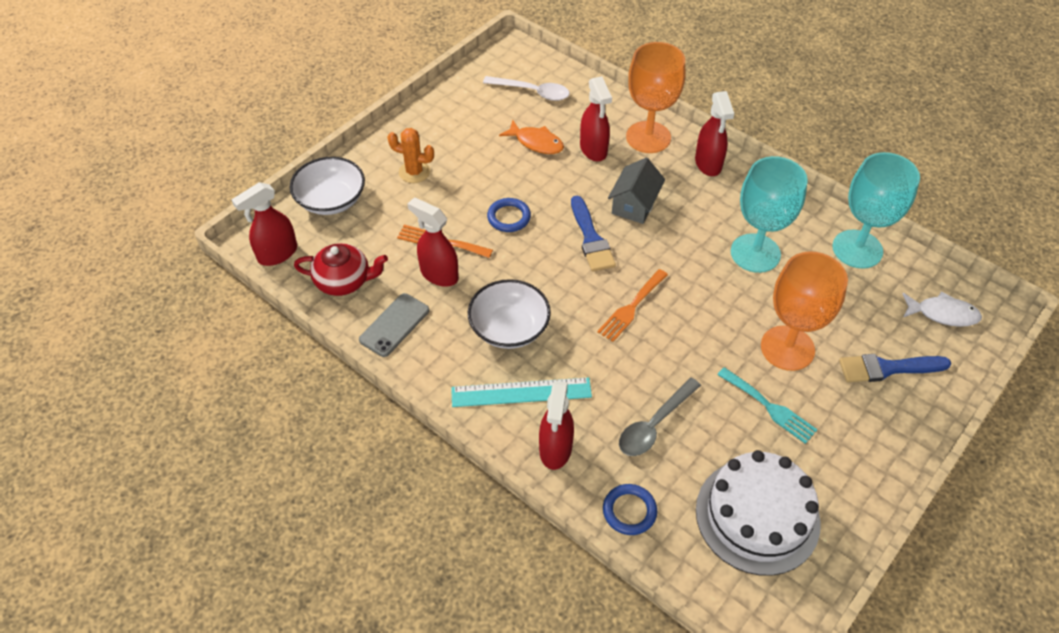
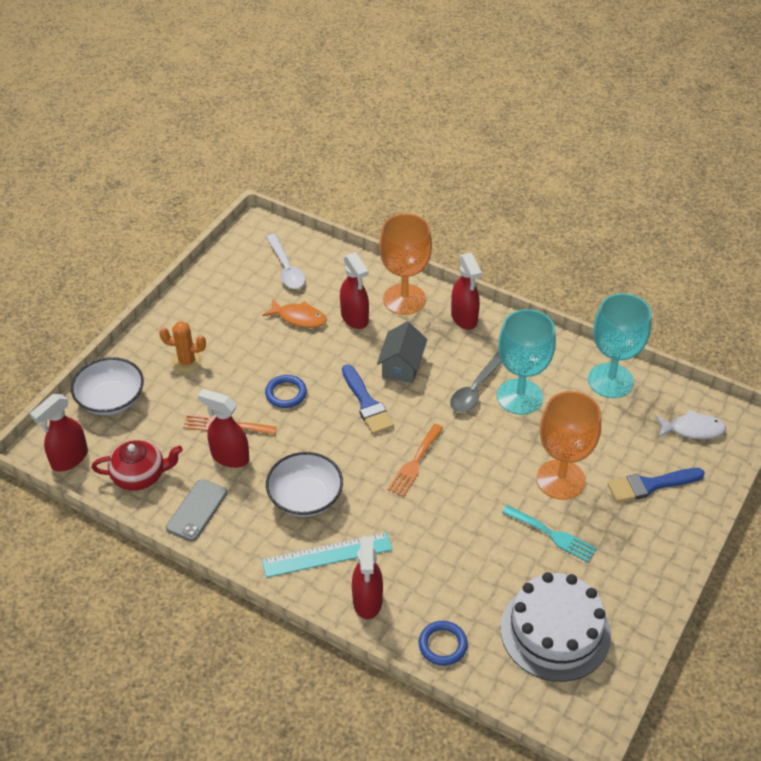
camera: 10 degrees left, 5 degrees down
white spoon [483,76,570,101] -> white spoon turned 60 degrees clockwise [266,234,305,289]
grey spoon [619,378,701,456] -> grey spoon moved to [450,352,502,412]

